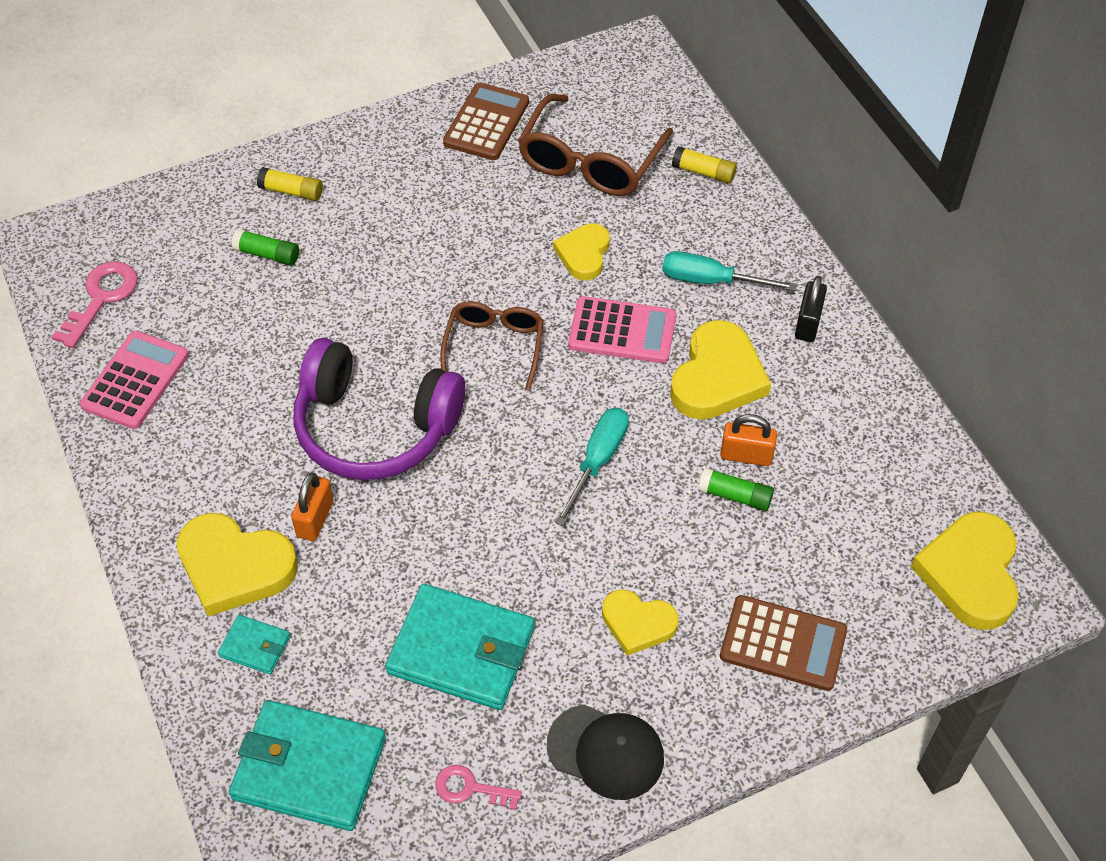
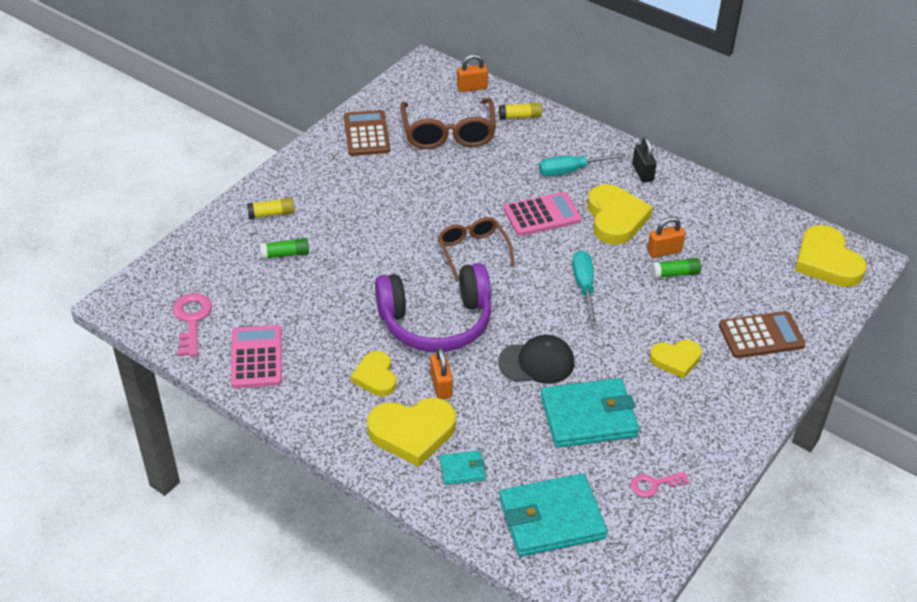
camera: 30 degrees left, 10 degrees down
black cap [547,705,664,800] -> black cap moved to [498,335,575,384]
yellow heart [553,223,610,280] -> yellow heart moved to [351,351,396,396]
none -> orange padlock [457,54,488,92]

